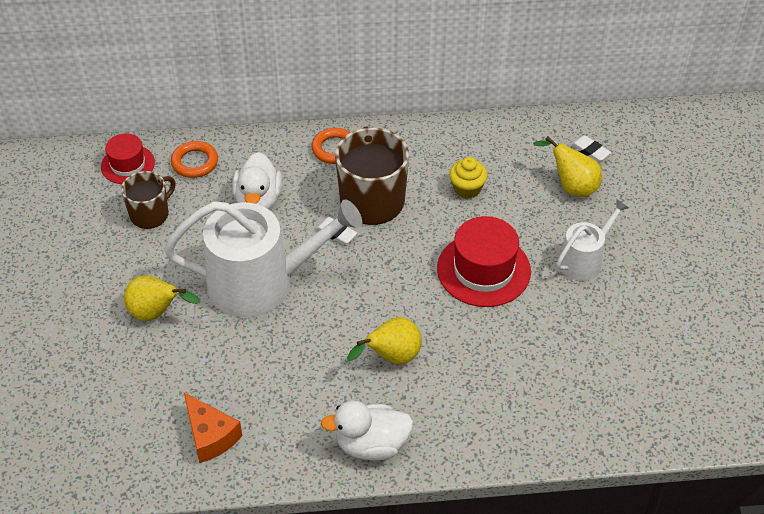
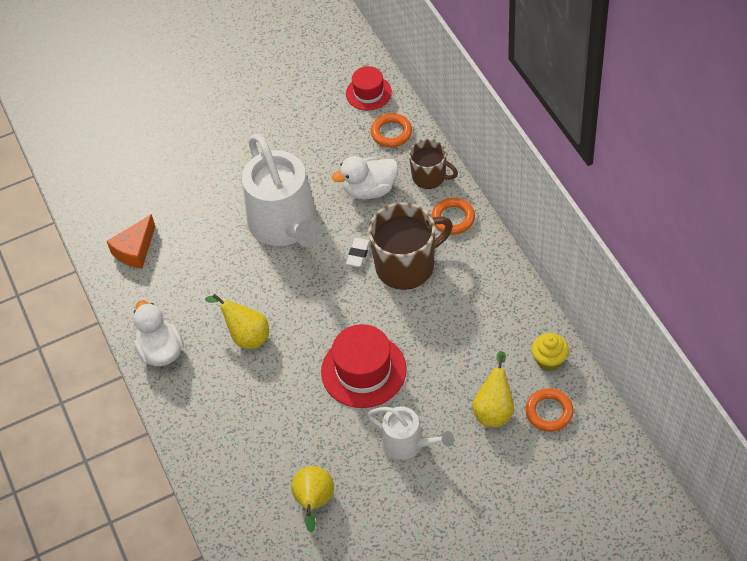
camera: 75 degrees right, 5 degrees up
brown mug [121,171,175,229] -> brown mug moved to [409,139,458,189]
yellow pear [124,275,200,321] -> yellow pear moved to [291,466,334,533]
yellow cupcake [449,157,488,199] -> yellow cupcake moved to [532,333,569,371]
white eraser [570,135,611,162] -> orange ring [525,388,574,432]

